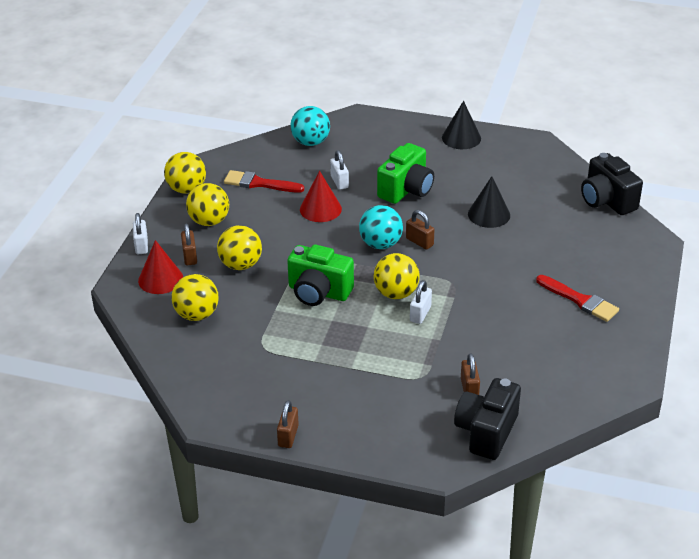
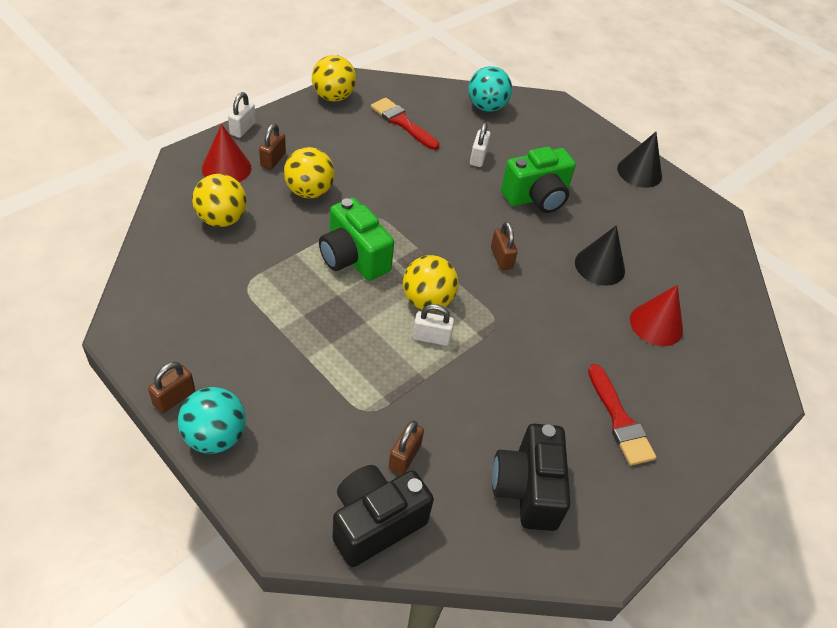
camera: 25 degrees right, 10 degrees up
yellow ball [186,183,229,226] -> none
red cone [300,171,342,222] -> red cone moved to [630,285,683,346]
turquoise ball [359,205,403,249] -> turquoise ball moved to [178,387,246,454]
white padlock [410,280,432,324] -> white padlock turned 45 degrees clockwise [412,304,454,346]
black camera [581,153,643,215] -> black camera moved to [492,424,571,531]

